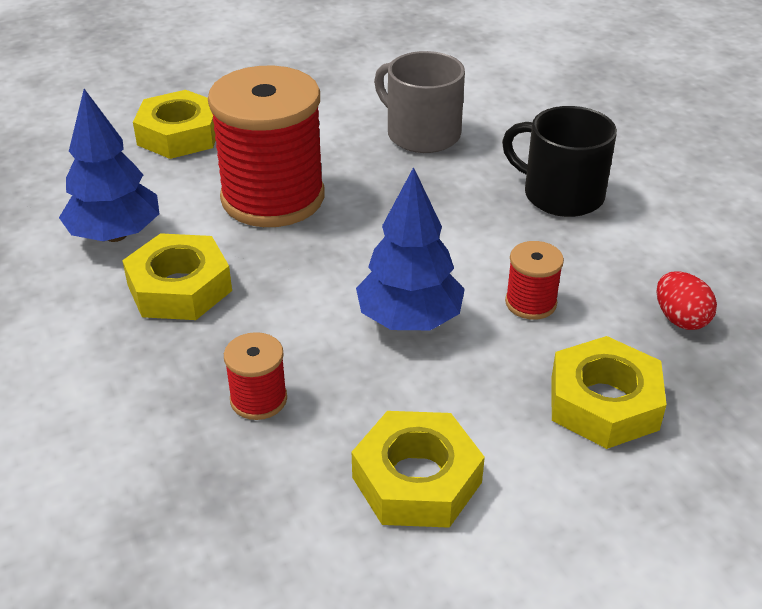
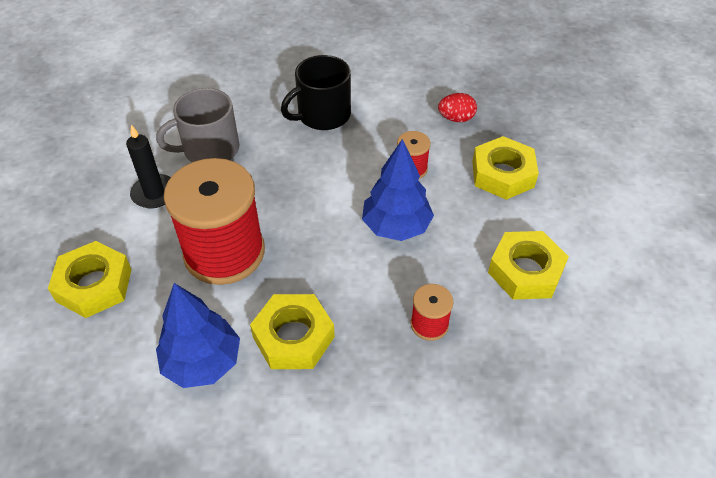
camera: 65 degrees left, 10 degrees up
none -> black candle [126,125,171,208]

